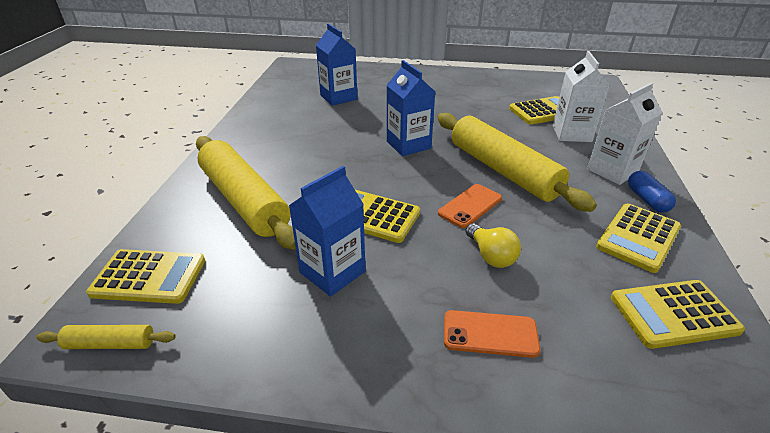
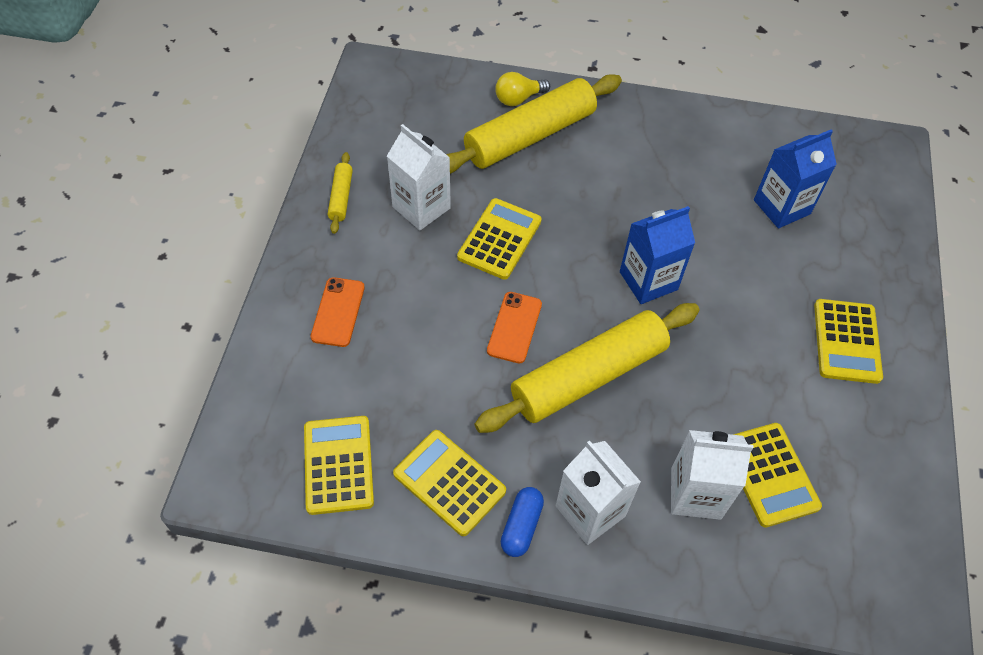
camera: 90 degrees right, 20 degrees up
yellow rolling pin [37,325,176,349] -> yellow rolling pin moved to [328,152,353,234]
yellow calculator [86,249,205,304] -> yellow calculator moved to [814,299,883,384]
blue carton [289,166,366,297] -> white carton [387,124,451,230]
orange phone [438,184,502,228] -> orange phone turned 60 degrees clockwise [487,292,542,363]
yellow light bulb [465,223,521,268] -> yellow light bulb moved to [495,72,550,106]
blue capsule [628,171,676,212] -> blue capsule turned 60 degrees counterclockwise [501,487,544,557]

